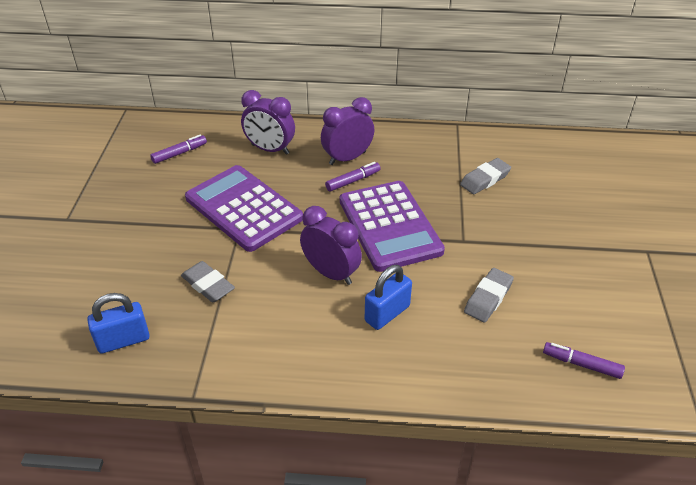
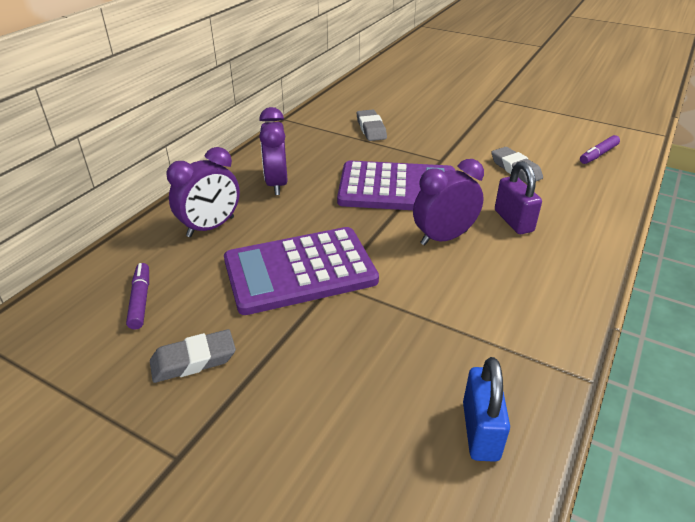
camera: 65 degrees left, 5 degrees down
grey eraser [181,261,235,302] -> grey eraser moved to [150,329,236,383]
purple marker [325,162,381,192] -> none
blue padlock [365,265,412,330] -> purple padlock [495,161,542,234]

